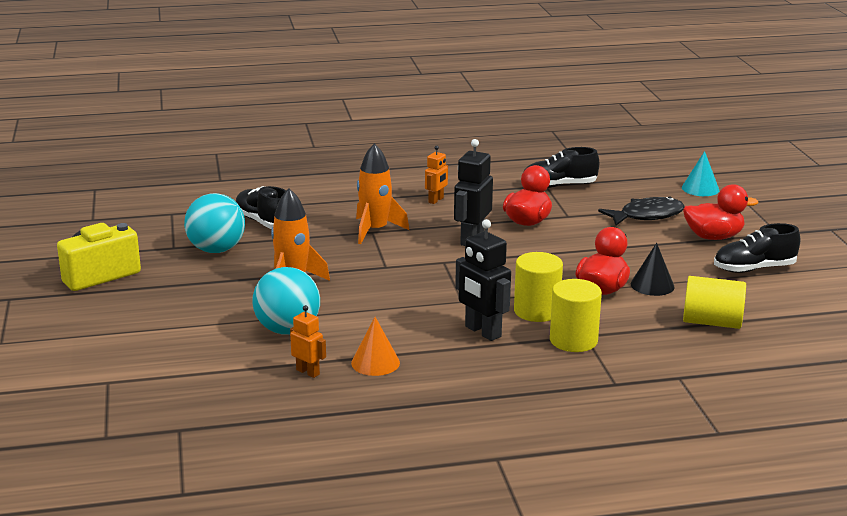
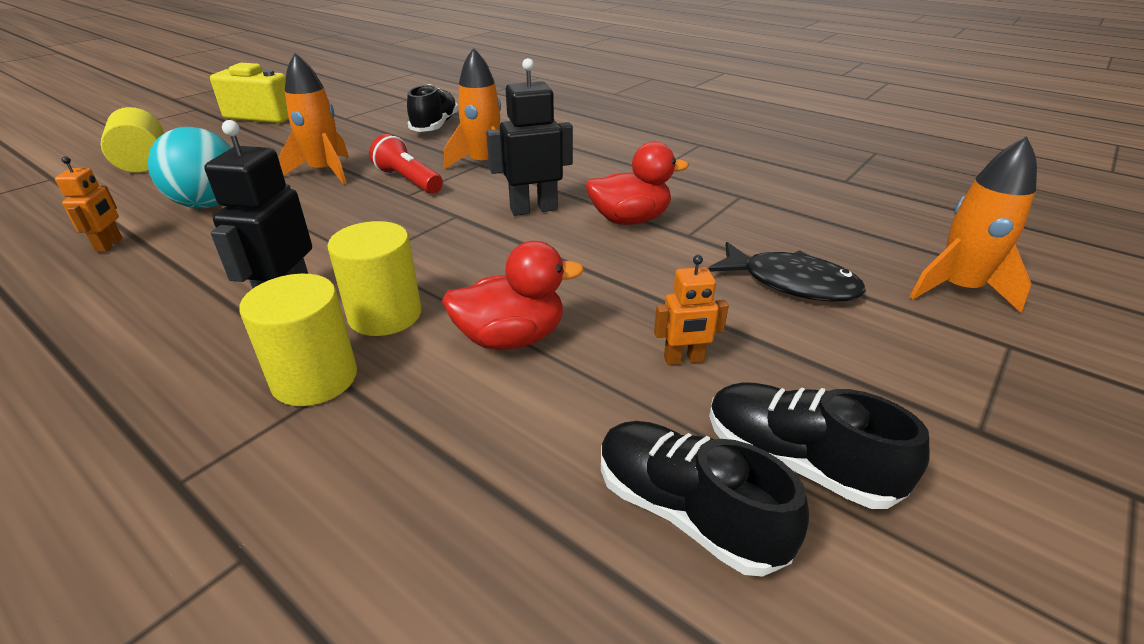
camera: 50 degrees right, 10 degrees up
turquoise ball [184,193,245,253] -> none
orange cone [351,317,400,376] -> none
orange robot [425,146,448,204] -> orange robot moved to [654,255,729,365]
black shoe [524,147,599,188] -> black shoe moved to [601,421,809,577]
black cone [631,243,675,296] -> none
turquoise cone [682,151,719,196] -> orange rocket [910,136,1037,313]
red duck [683,184,758,240] -> none
yellow cylinder [683,276,746,329] -> yellow cylinder moved to [101,107,164,173]
none -> red flashlight [369,134,443,194]

